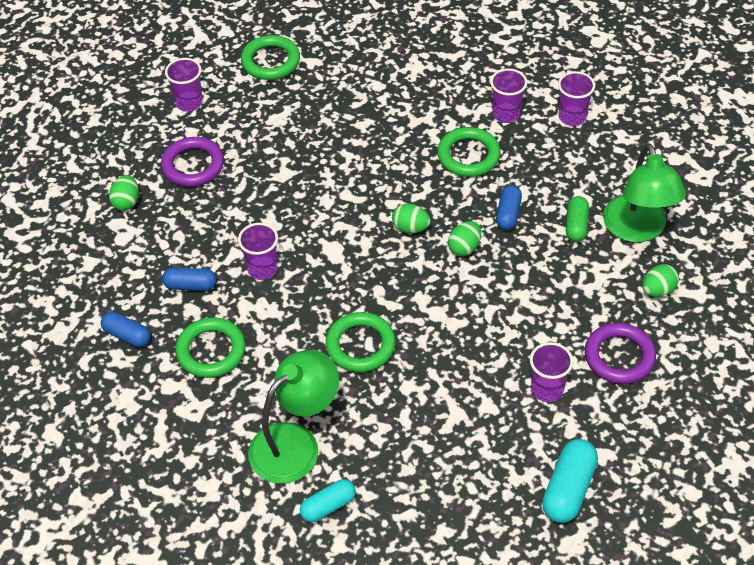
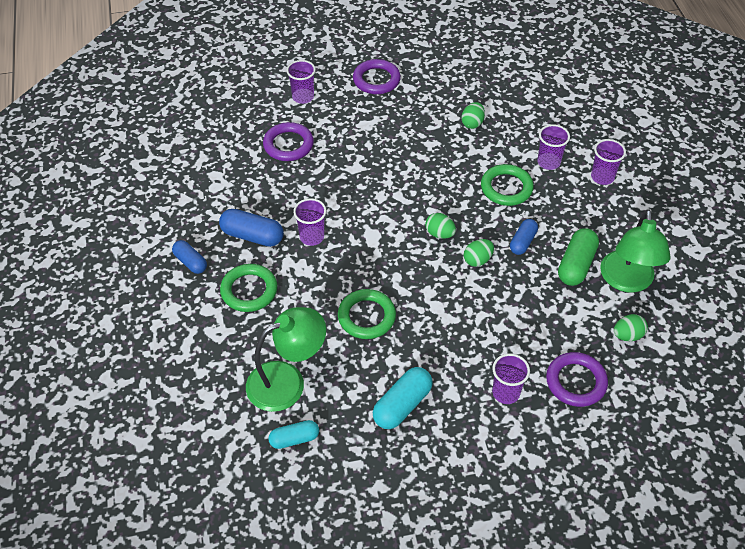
camera: 15 degrees right, 0 degrees up
green egg [109,175,139,211] -> green egg moved to [461,102,485,129]
blue capsule [162,268,217,291] -> blue capsule [219,209,284,247], size x1.53
green ring [241,35,300,80] -> purple ring [353,59,401,94]
turquoise capsule [542,439,598,523] -> turquoise capsule moved to [373,367,433,429]
green capsule [566,196,589,242] -> green capsule [558,228,599,286], size x1.53

